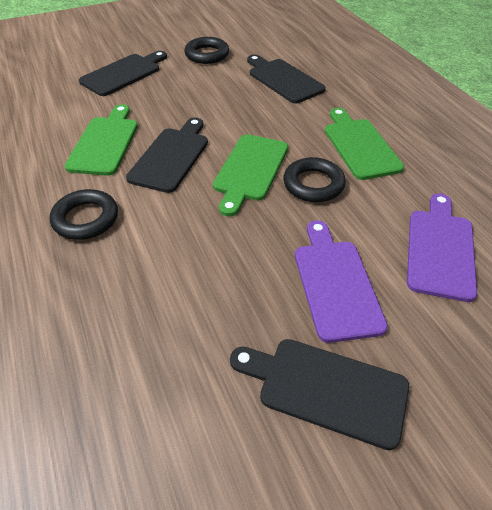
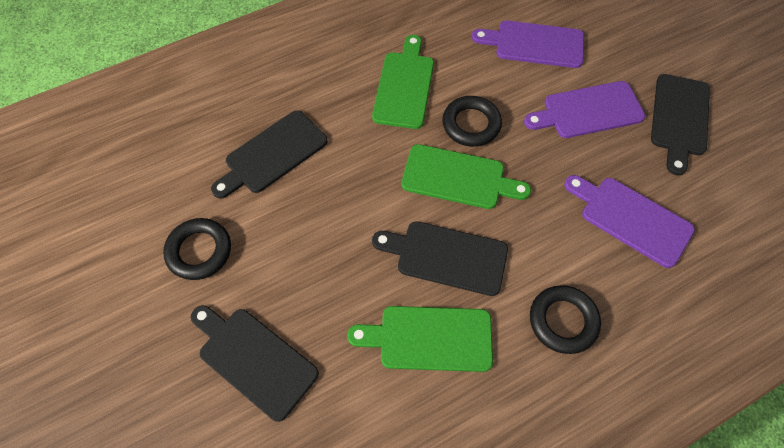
camera: 95 degrees left, 15 degrees up
green cutting board [325,108,404,180] -> green cutting board turned 120 degrees clockwise [372,35,434,129]
none -> purple cutting board [564,175,695,268]

